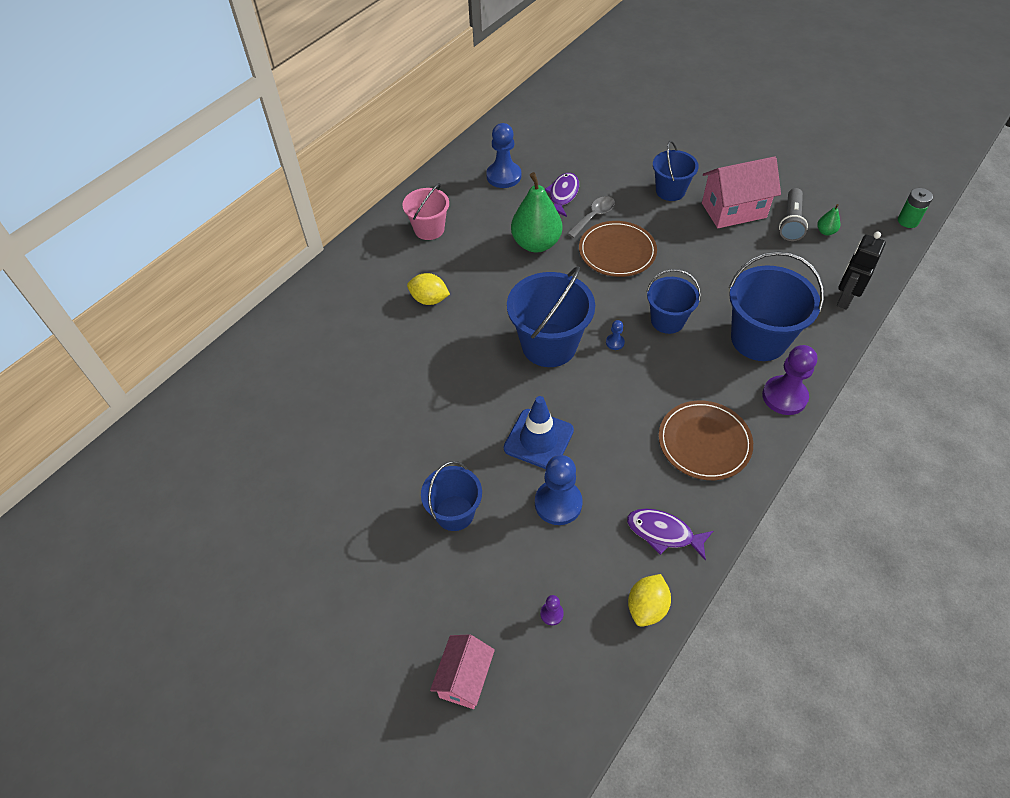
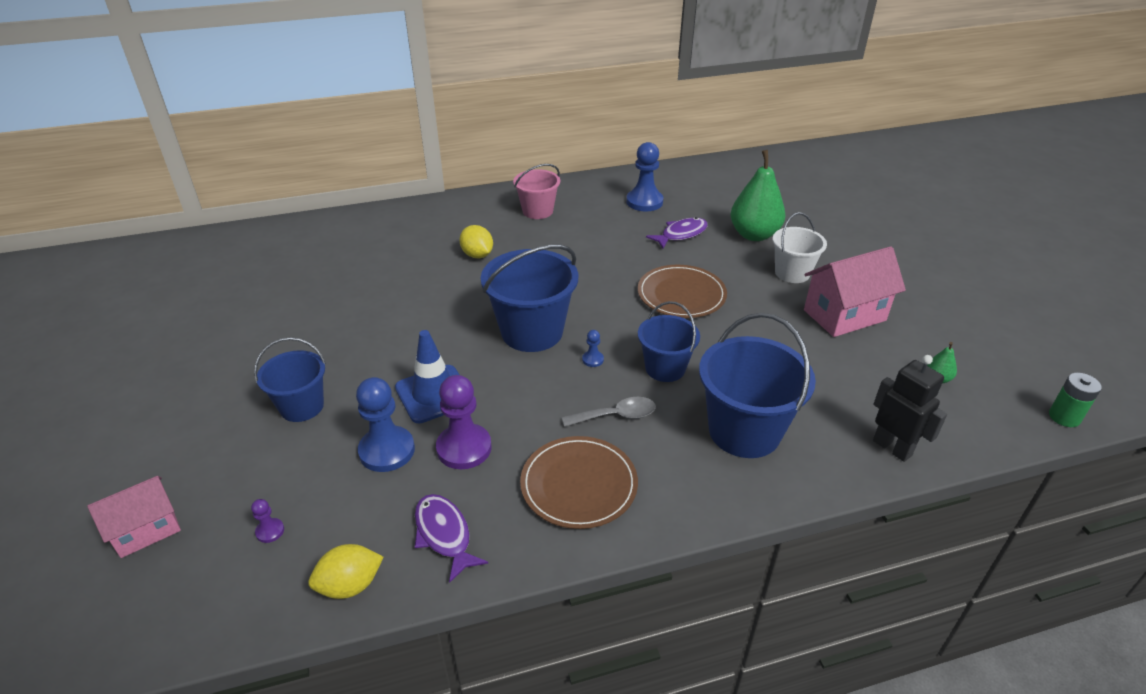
camera: 35 degrees right, 15 degrees down
green pear [511,172,562,252] -> green pear moved to [731,150,785,241]
grey spoon [567,196,615,238] -> grey spoon moved to [562,397,656,427]
blue bucket [653,141,699,201] -> white bucket [772,212,827,283]
pink house [702,156,781,228] -> pink house turned 45 degrees counterclockwise [804,246,906,337]
purple pawn [762,345,817,415] -> purple pawn moved to [436,375,492,469]
grey flashlight [779,188,808,241] -> none
black robot [837,231,886,310] -> black robot turned 75 degrees clockwise [873,355,947,462]

